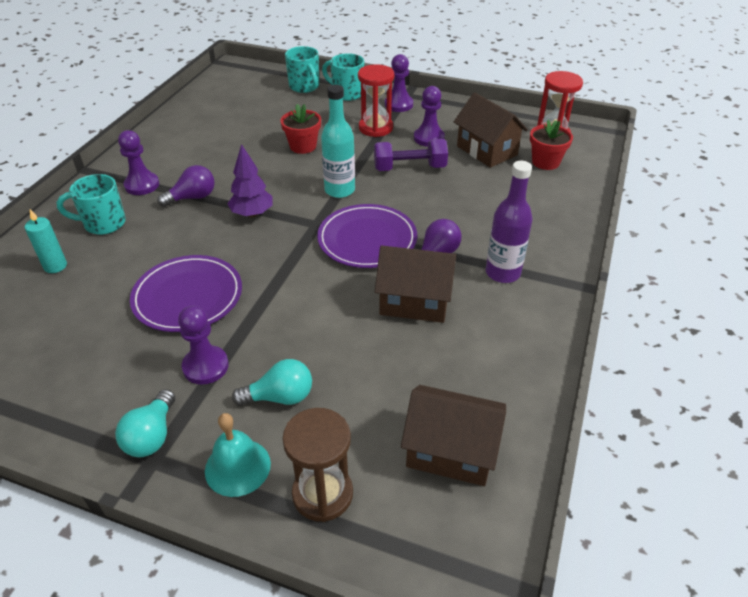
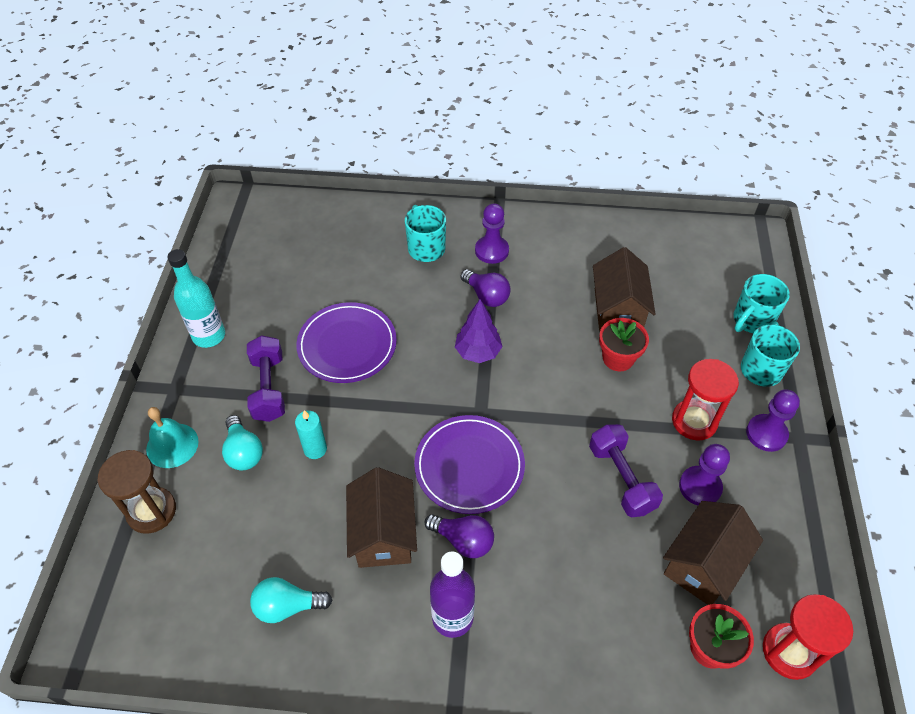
camera: 75 degrees right, 10 degrees up
turquoise candle [25,209,67,273] -> turquoise candle moved to [295,410,327,459]
turquoise light bulb [115,389,175,457] -> turquoise light bulb moved to [250,577,333,623]
purple pawn [178,306,229,385] -> purple dumbbell [247,335,285,422]
turquoise bottle [321,85,355,198] -> turquoise bottle moved to [167,249,225,348]
brown house [401,385,506,486] -> brown house moved to [593,247,656,331]

